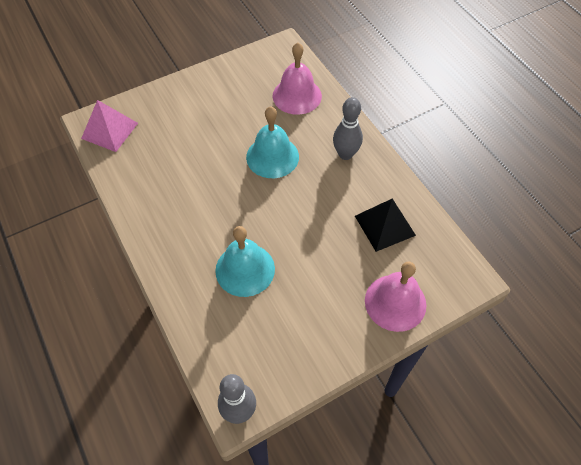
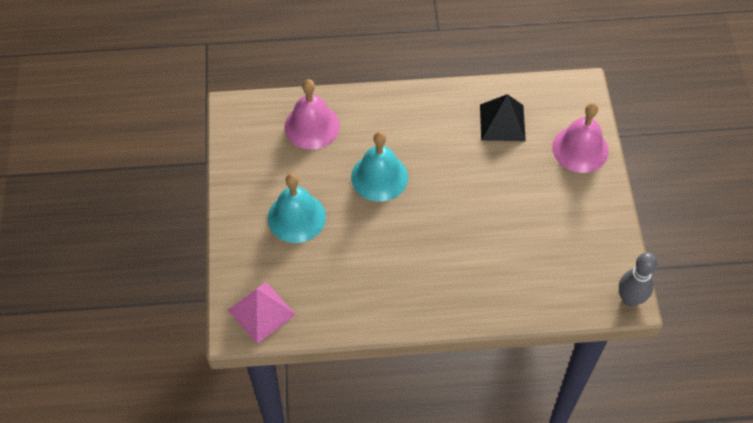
camera: 65 degrees left, 0 degrees up
turquoise bell [215,226,275,297] -> turquoise bell moved to [268,173,326,243]
grey bowling pin [333,97,363,160] -> none

